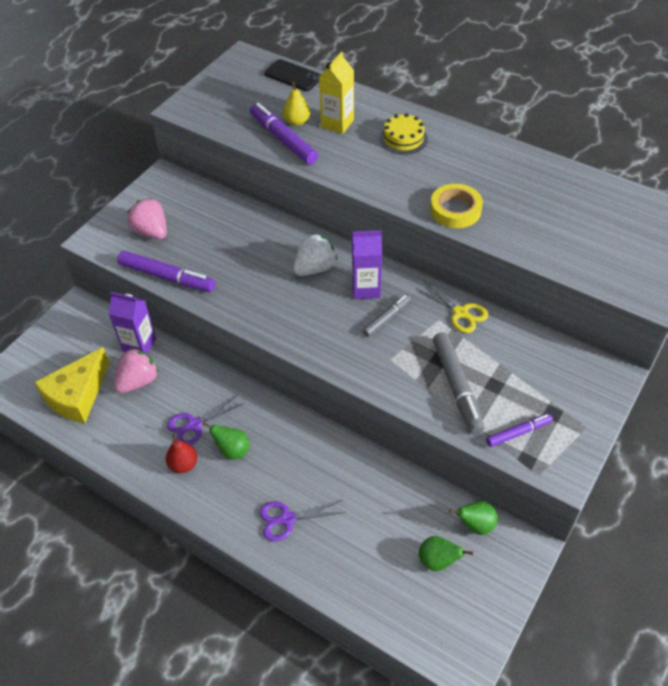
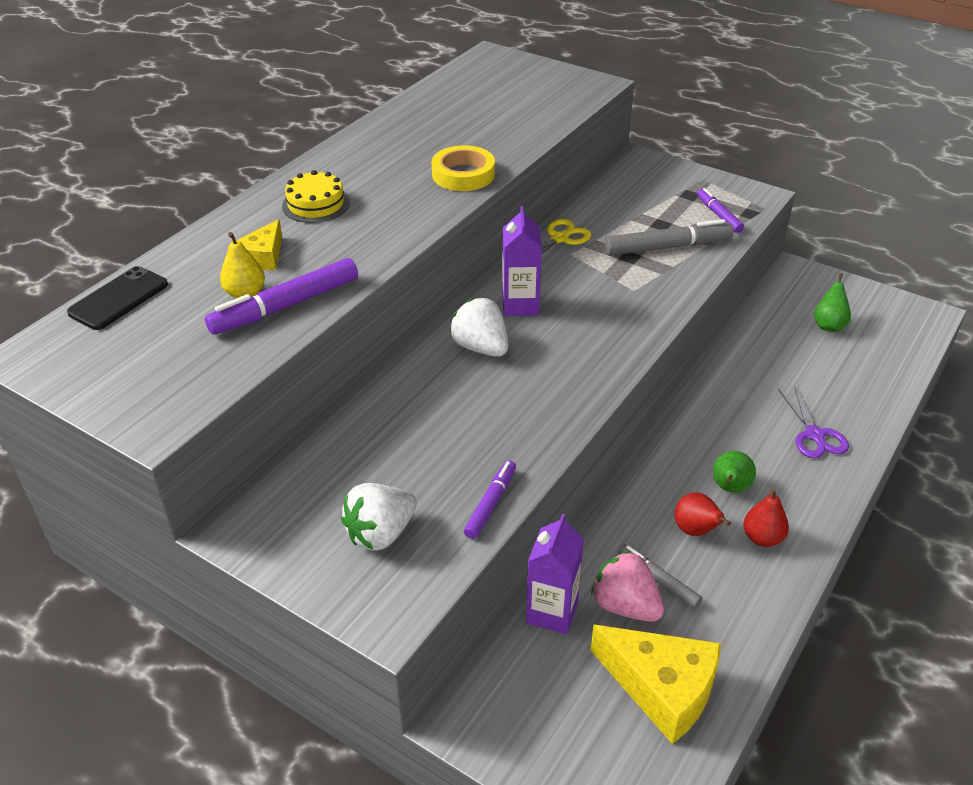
camera: 90 degrees left, 10 degrees down
purple marker [117,251,215,292] -> purple marker [464,460,516,539], size x0.59
pink strawberry [127,198,167,239] -> white strawberry [341,483,417,550]
purple scissors [167,395,245,445] -> red pear [674,492,731,536]
yellow carton [319,51,354,134] -> yellow cheese [236,219,282,270]
grey marker [363,294,411,337] -> grey marker moved to [618,544,702,609]
green pear [449,501,498,535] -> none

